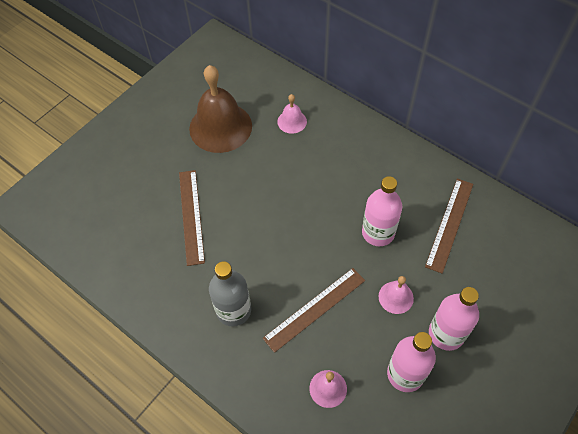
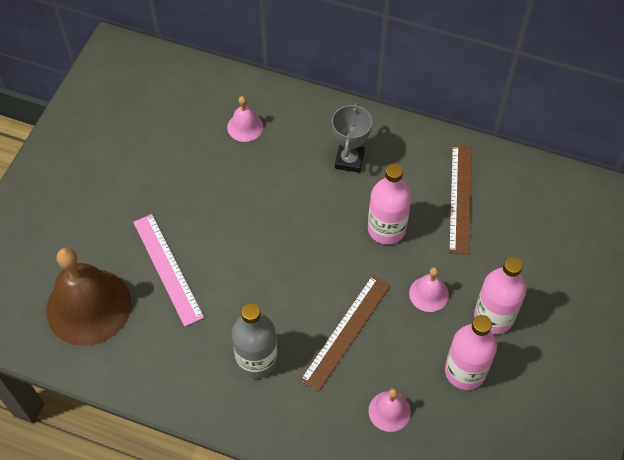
camera: 20 degrees left, 0 degrees up
brown ruler [179,170,205,266] -> pink ruler [133,214,204,327]
brown bell [189,65,252,153] -> brown bell moved to [46,248,131,346]
none -> grey trophy [332,102,372,173]

